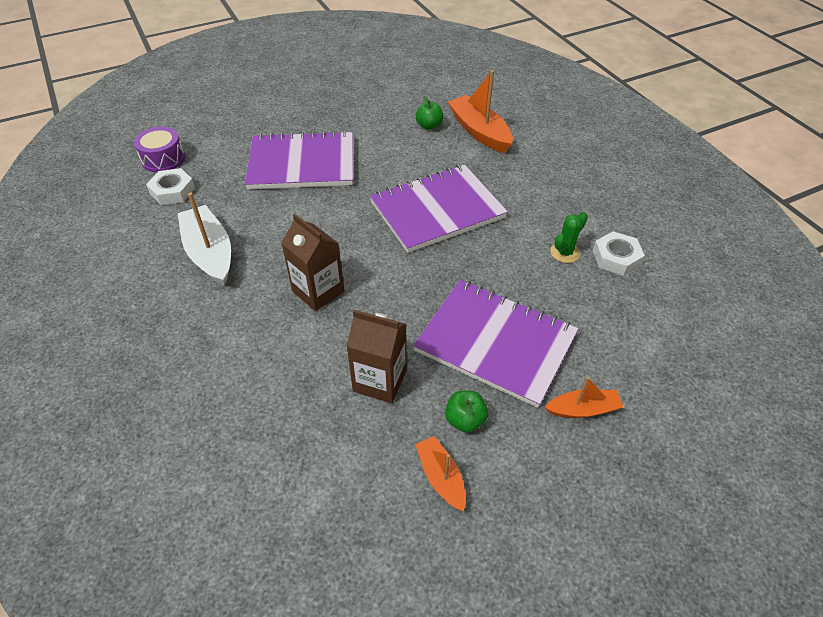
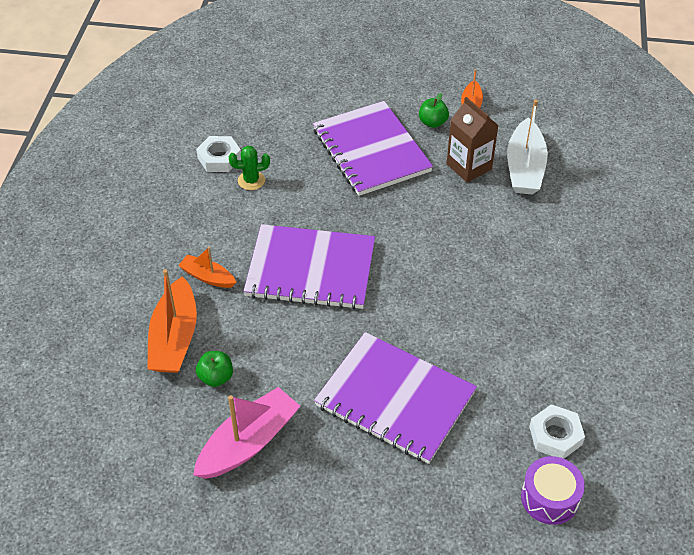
camera: 145 degrees left, 0 degrees up
white boat [178,193,231,286] -> white boat moved to [507,100,548,194]
brown carton [281,214,344,311] -> none
orange boat [545,377,623,418] -> orange boat moved to [178,247,237,288]
none -> pink boat [193,387,300,479]

